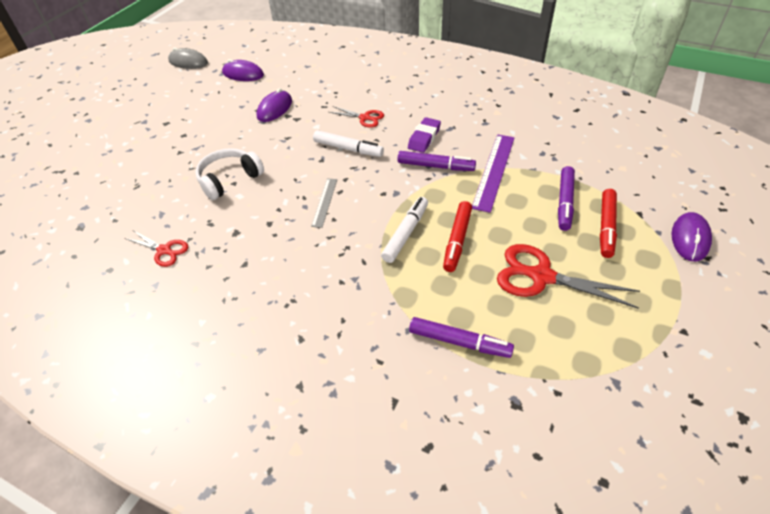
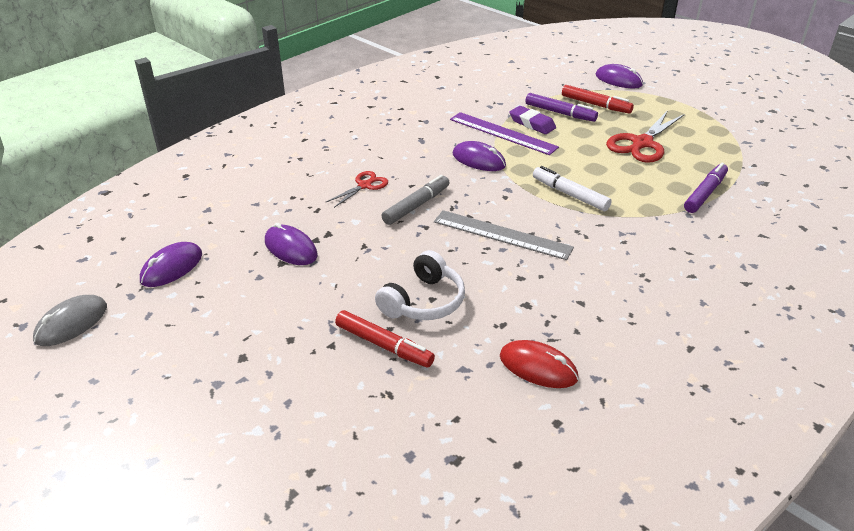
camera: 75 degrees left, 10 degrees down
red scissors [125,231,188,267] -> red mouse [500,340,579,388]
white headphones [195,148,264,200] -> white headphones turned 120 degrees counterclockwise [375,250,465,320]
grey ruler [311,178,337,228] -> grey ruler [434,210,574,260], size x1.75
white marker [313,130,384,157] -> grey marker [382,175,450,225]
purple marker [398,151,476,171] -> purple mouse [453,141,506,171]
purple eraser [408,117,441,153] -> purple eraser moved to [509,106,556,134]
red marker [443,201,472,272] -> red marker moved to [335,310,435,368]

